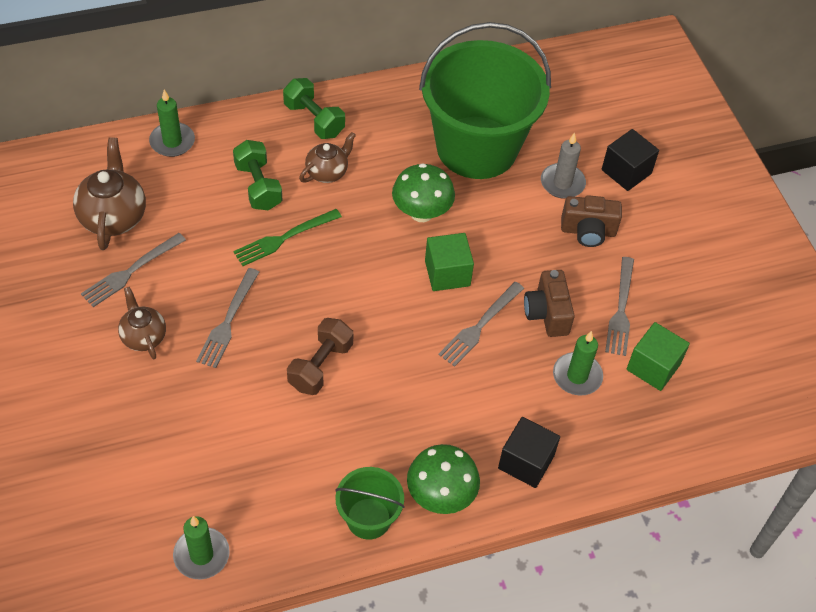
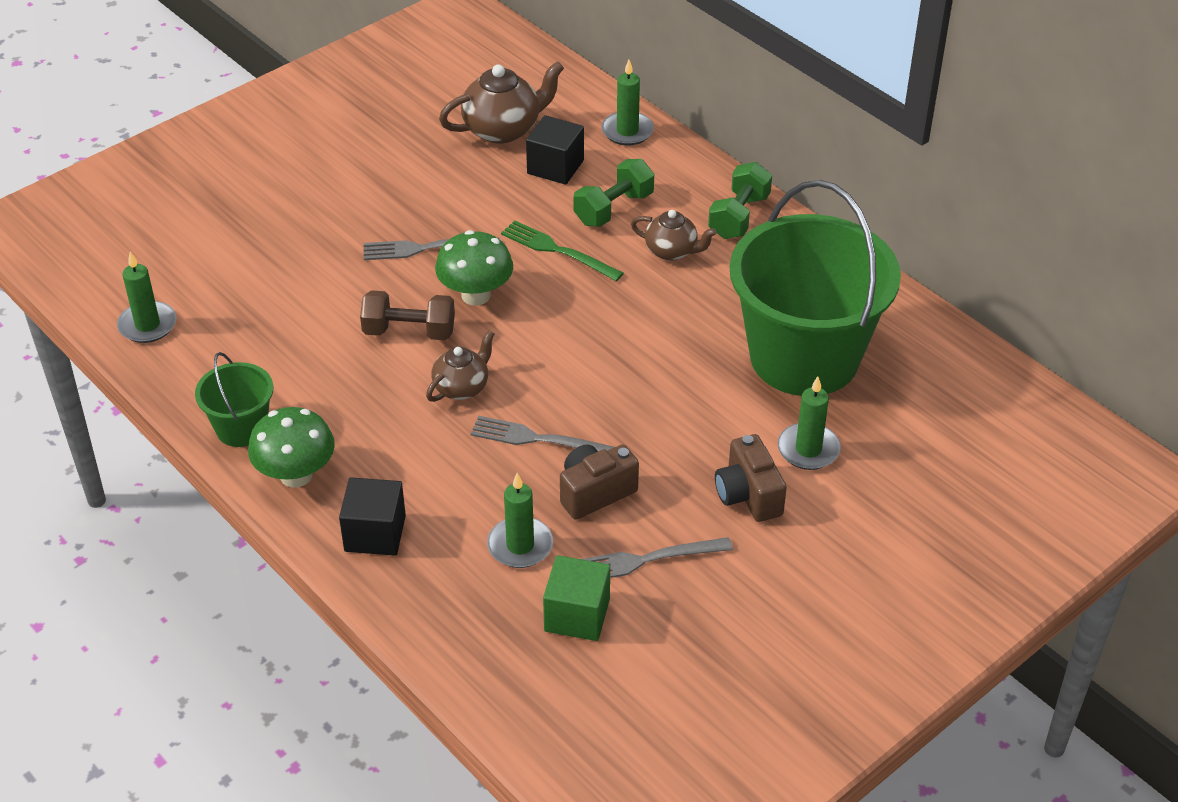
camera: 70 degrees right, 10 degrees down
grey fork [81,233,186,307] -> none
brown teapot [118,287,166,359] -> brown teapot moved to [426,330,494,402]
green mushroom [392,163,455,222] -> green mushroom moved to [435,230,513,306]
green cube [425,233,474,291] -> none
grey candle [541,133,586,199] -> green candle [778,376,841,470]
black cube [602,129,659,191] -> black cube moved to [526,115,584,185]

